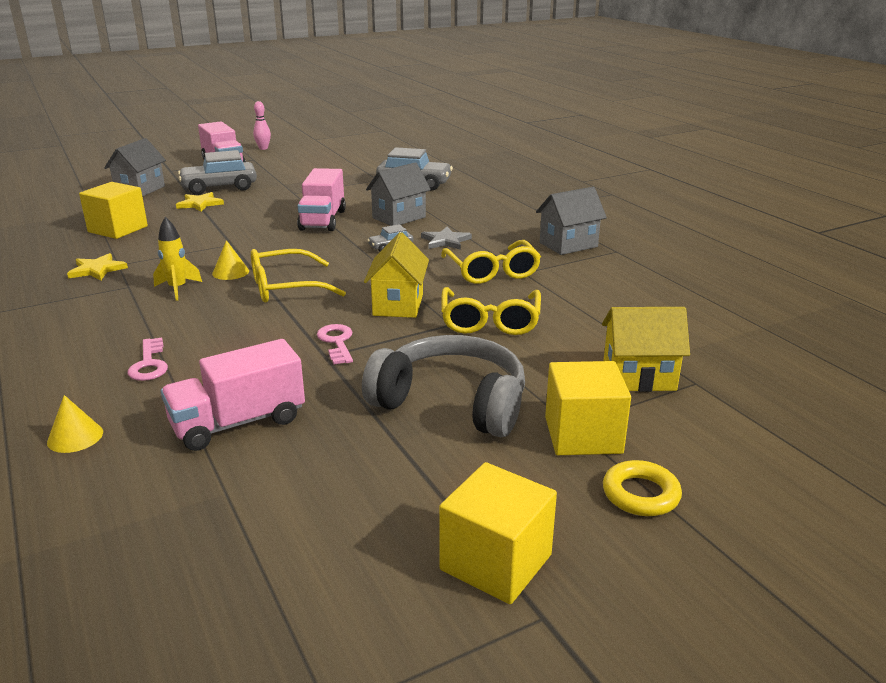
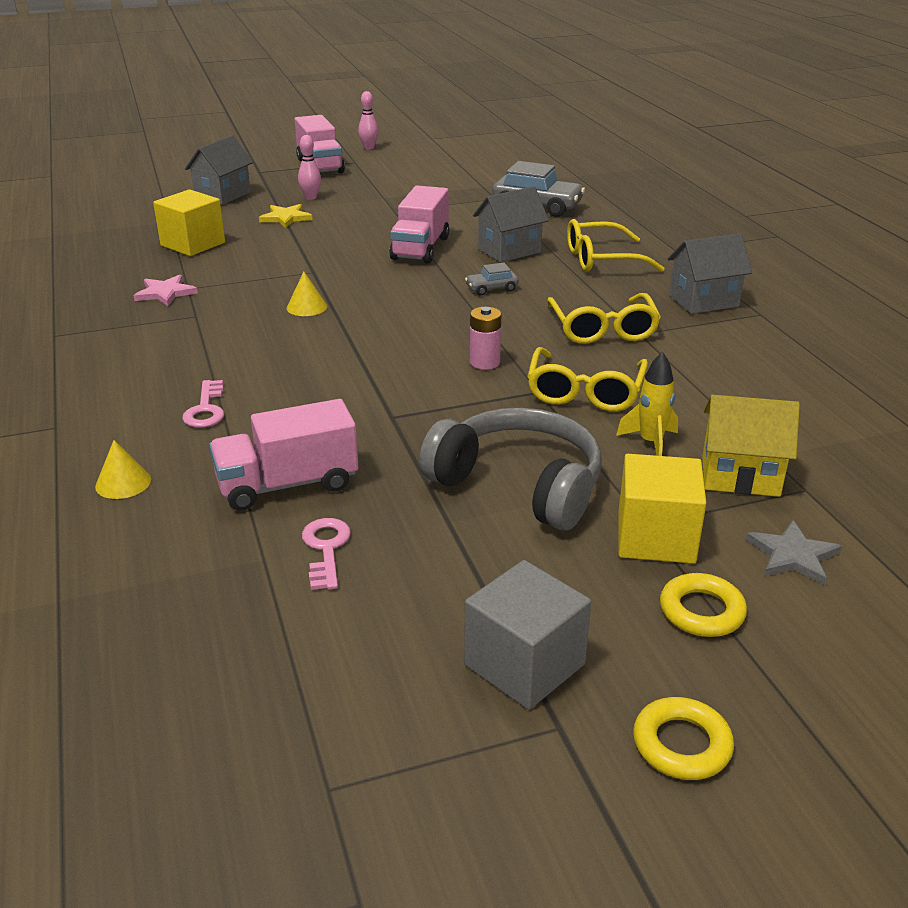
camera: 10 degrees right, 5 degrees up
yellow star [67,253,128,280] -> pink star [133,275,198,306]
yellow rocket [153,217,202,301] -> yellow rocket moved to [616,352,678,456]
grey car [178,150,257,195] -> pink bowling pin [298,135,321,200]
yellow glasses [251,249,346,302] -> yellow glasses moved to [567,219,665,272]
pink key [317,324,353,365] -> pink key moved to [302,518,351,590]
yellow house [364,232,429,318] -> pink battery [470,307,502,370]
grey star [421,227,472,250] -> grey star moved to [746,520,842,585]
yellow cube [439,462,557,604] -> grey cube [464,560,591,710]
none -> yellow ring [633,697,734,780]

